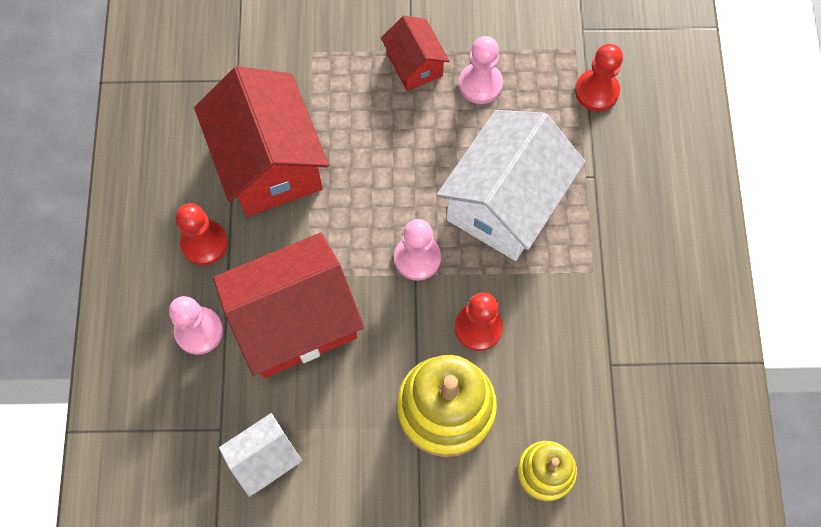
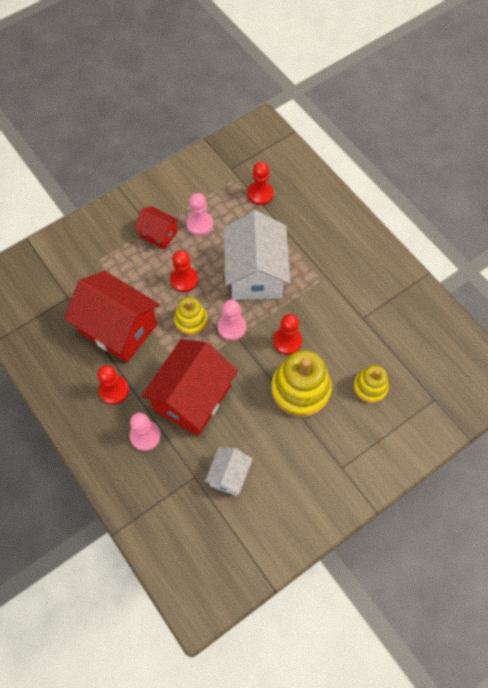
camera: 35 degrees left, 5 degrees down
none -> red pawn [170,250,198,292]
none -> yellow stacking toy [174,297,208,335]

